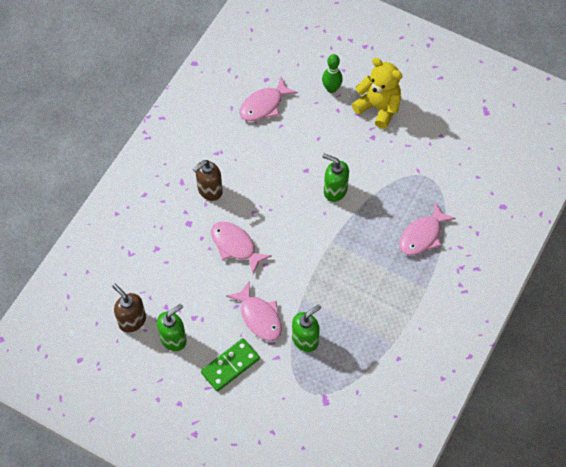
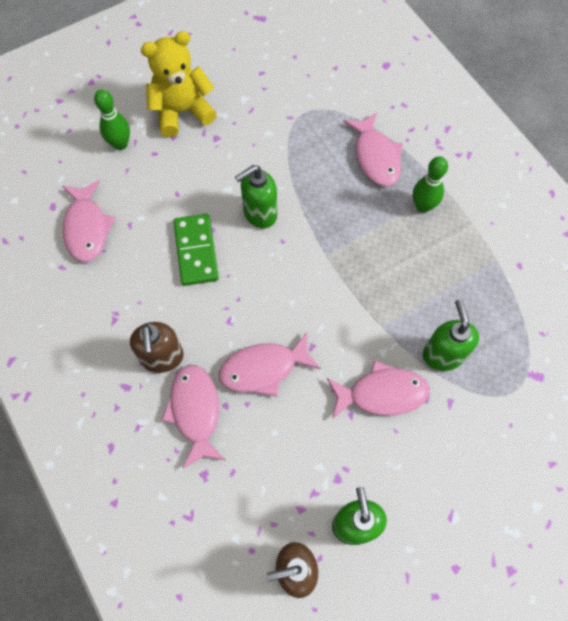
camera: 60 degrees left, 5 degrees up
green domino [201,338,260,392] -> green domino moved to [173,214,219,286]
none -> pink fish [162,365,225,469]
none -> green bowling pin [413,156,448,213]

